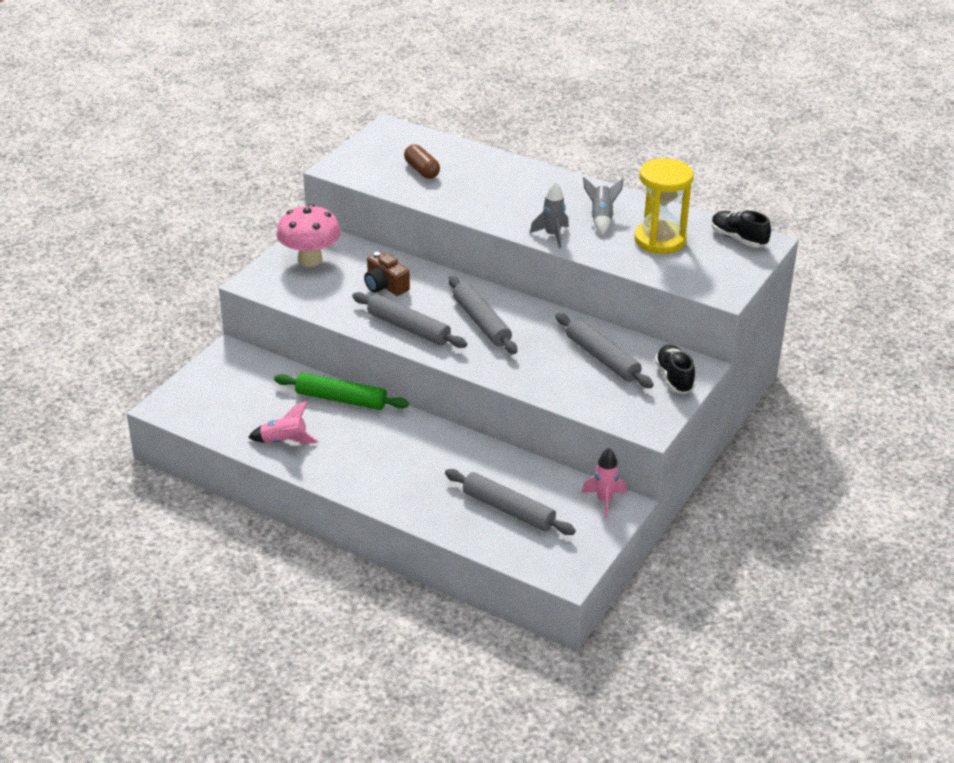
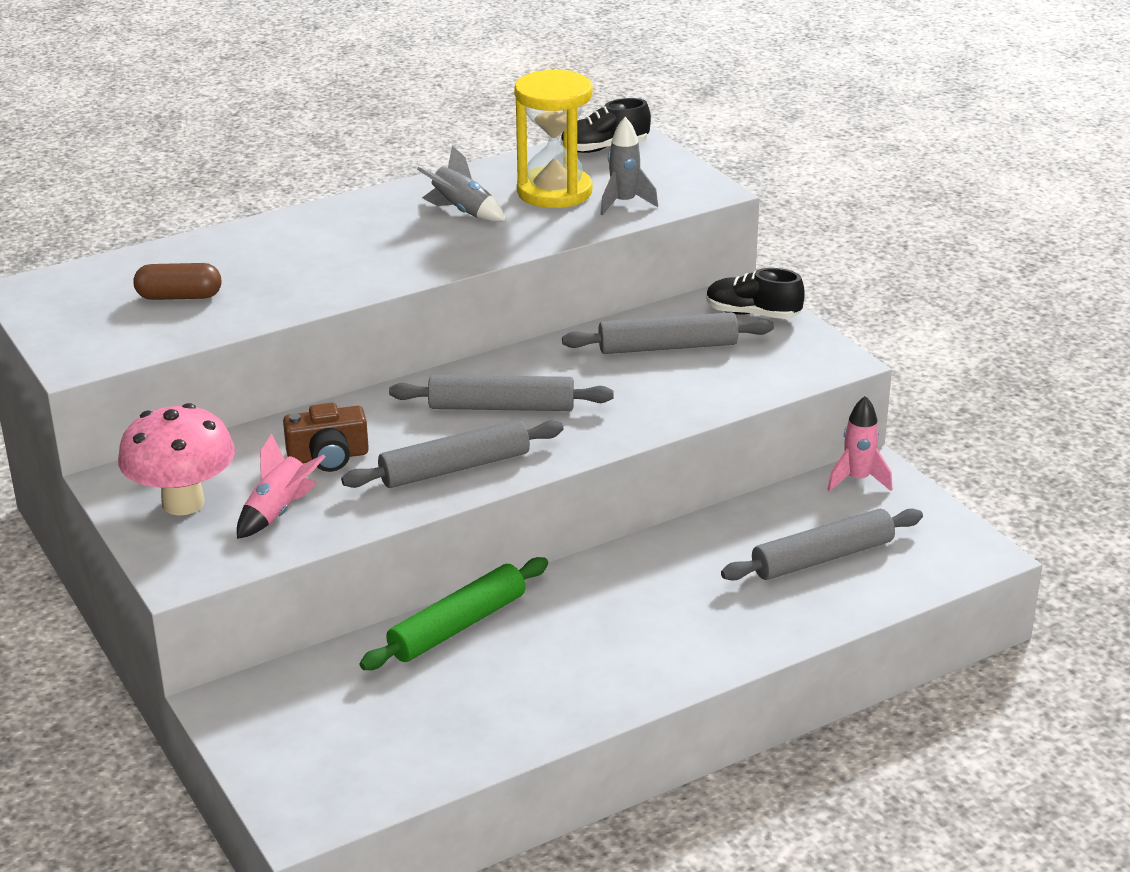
camera: 60 degrees left, 5 degrees down
pink rocket [248,401,318,444] -> pink rocket moved to [237,433,326,539]
grey rocket [530,181,569,248] -> grey rocket moved to [600,117,658,215]

